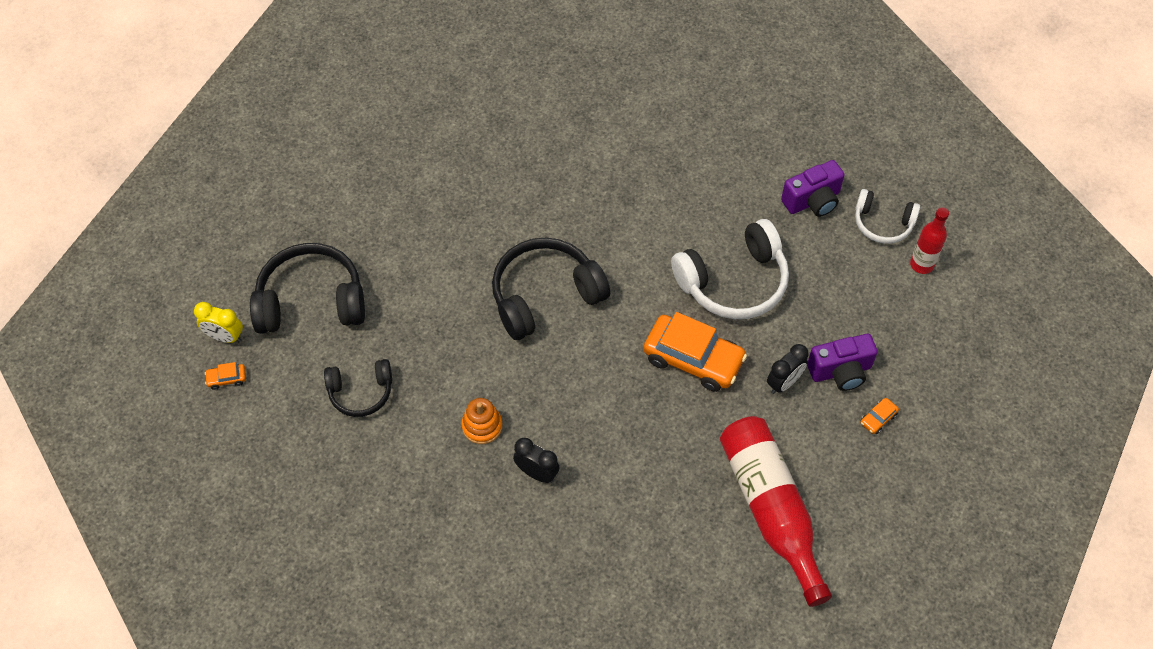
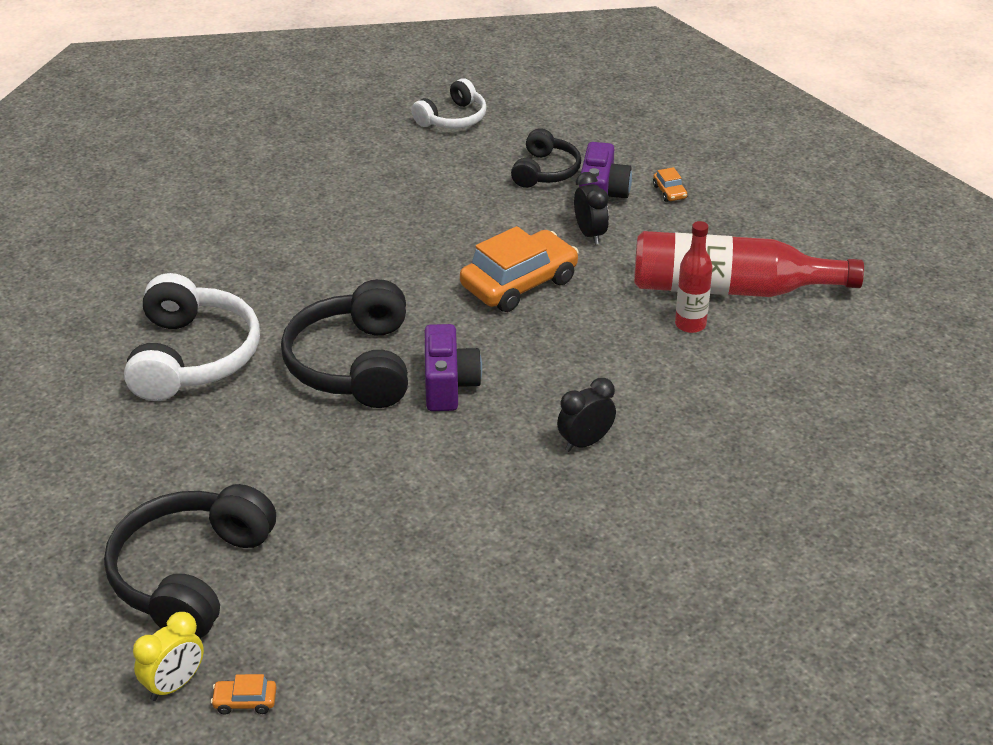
camera: 65 degrees left, 20 degrees down
orange car [205,362,246,390] -> orange car turned 75 degrees clockwise [211,674,276,714]
black headphones [324,359,392,417] -> black headphones moved to [511,128,581,188]
orange stacking toy [462,398,503,444] -> none
white headphones [671,219,789,319] -> white headphones moved to [124,273,260,401]
purple camera [781,160,844,217] -> purple camera moved to [425,324,482,411]
red bottle [910,207,949,274] -> red bottle moved to [675,221,713,333]

